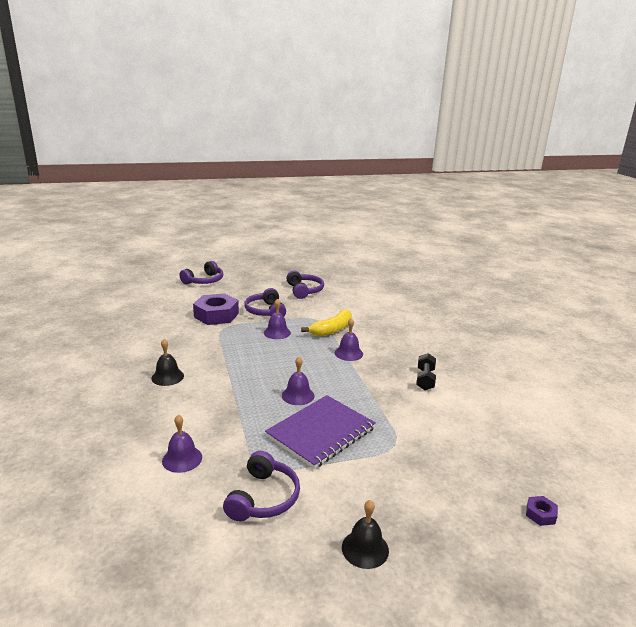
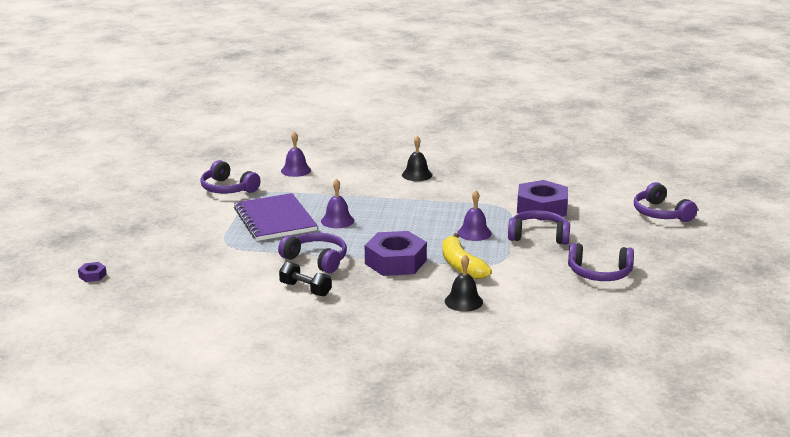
camera: 115 degrees right, 0 degrees up
purple bell [335,318,363,361] -> purple nut [365,231,427,276]
black bell [342,500,389,569] -> black bell moved to [445,255,483,312]
none -> purple headphones [278,233,347,273]

